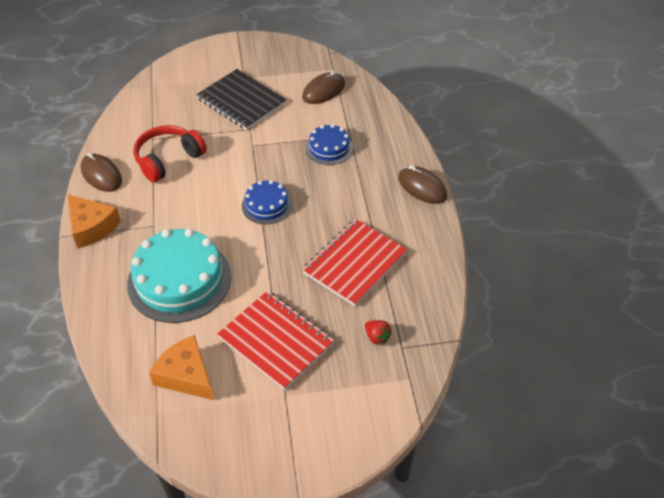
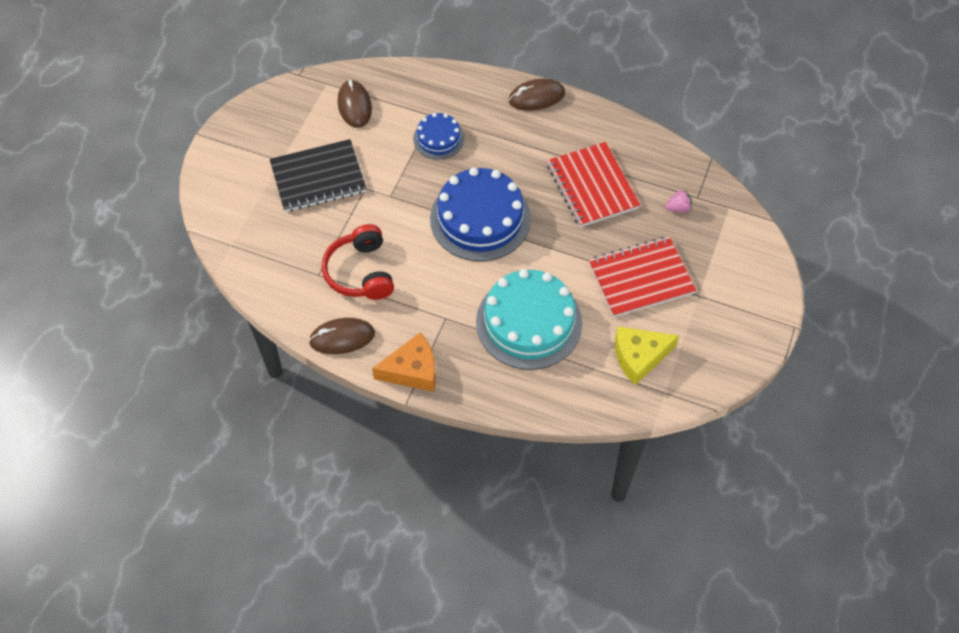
camera: 60 degrees left, 10 degrees up
orange cheese [149,335,214,400] -> yellow cheese [615,326,679,385]
blue cake [242,180,292,224] -> blue cake [430,167,531,261], size x1.89
red strawberry [365,320,392,345] -> pink strawberry [665,190,692,213]

